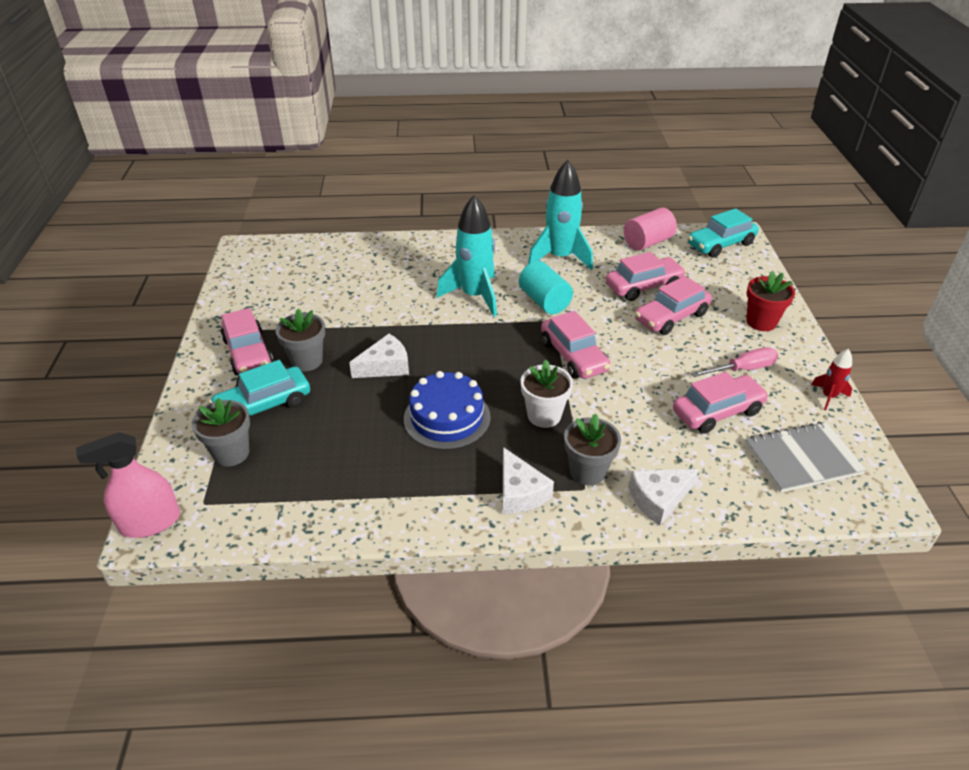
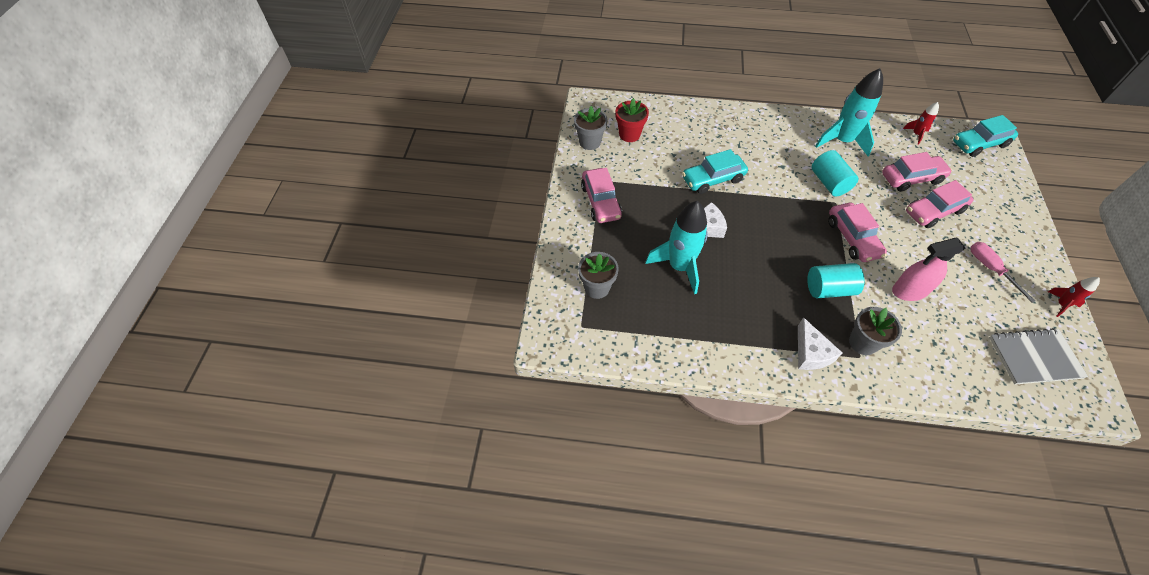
camera: 10 degrees right, 15 degrees up
pink spray bottle [76,432,180,538] -> pink spray bottle moved to [892,238,966,301]
turquoise car [209,360,310,420] -> turquoise car moved to [682,149,748,194]
grey flower pot [275,309,325,371] -> grey flower pot moved to [574,106,607,150]
blue cake [404,371,491,450] -> none
turquoise rocket [436,195,497,317] -> turquoise rocket moved to [645,201,708,294]
white flower pot [521,360,573,428] -> turquoise cylinder [807,263,865,298]
pink cylinder [624,208,677,251] -> red rocket [903,102,939,144]
white cheese [629,469,699,526] -> none
pink car [673,372,769,434] -> none
pink screwdriver [691,347,778,377] -> pink screwdriver turned 105 degrees counterclockwise [971,242,1036,303]
red flower pot [746,271,795,331] -> red flower pot moved to [616,98,649,142]

